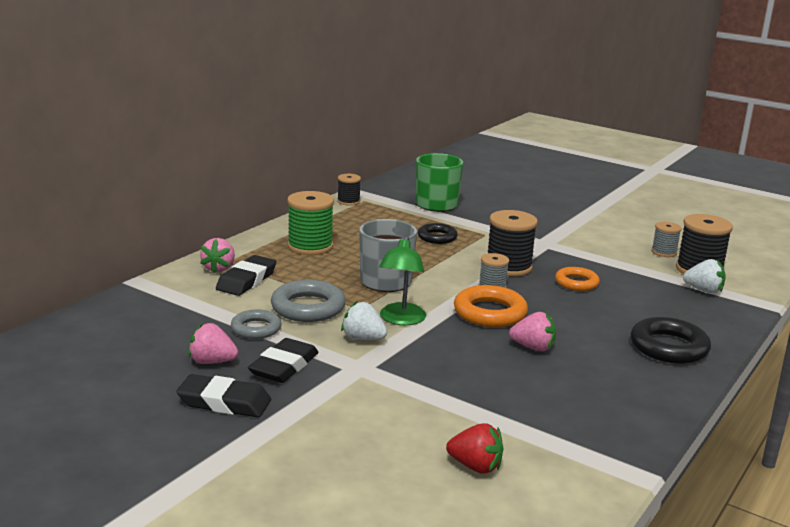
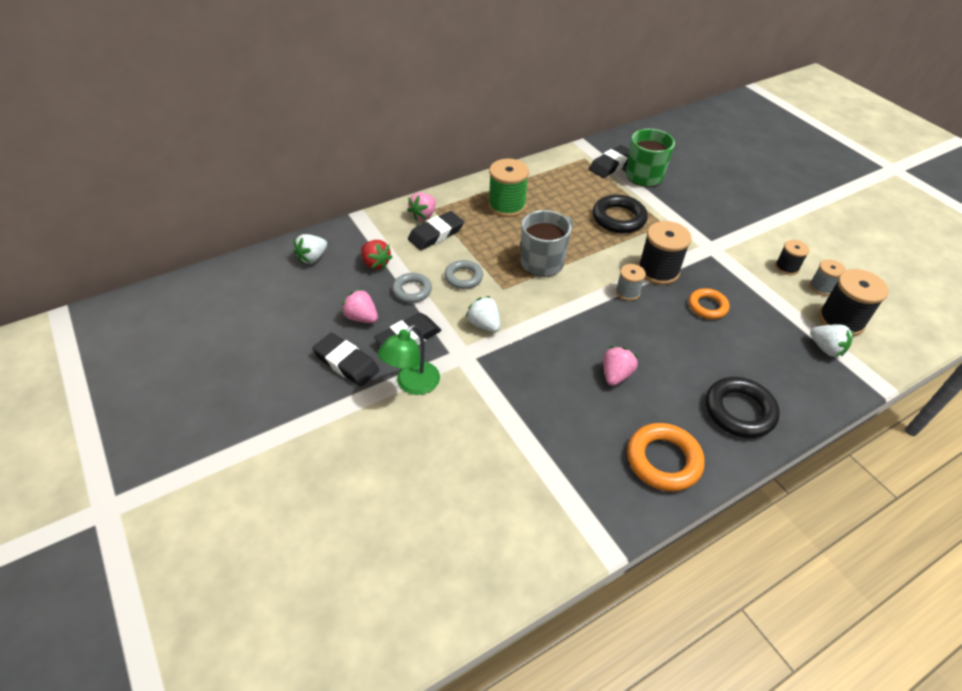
camera: 25 degrees right, 25 degrees up
grey ring [271,280,346,322] -> grey ring [444,260,483,289], size x0.64
black spool [337,174,361,206] -> black spool moved to [775,240,810,275]
green lamp [379,236,426,325] -> green lamp moved to [378,324,440,395]
black ring [418,223,458,244] -> black ring [593,195,648,233], size x1.56
red strawberry [446,423,504,474] -> red strawberry moved to [361,240,393,269]
orange ring [454,285,528,327] -> orange ring moved to [627,423,705,491]
pink strawberry [509,312,556,351] -> pink strawberry turned 105 degrees counterclockwise [603,346,638,386]
none -> white strawberry [294,234,327,264]
none -> black eraser [589,145,630,178]

